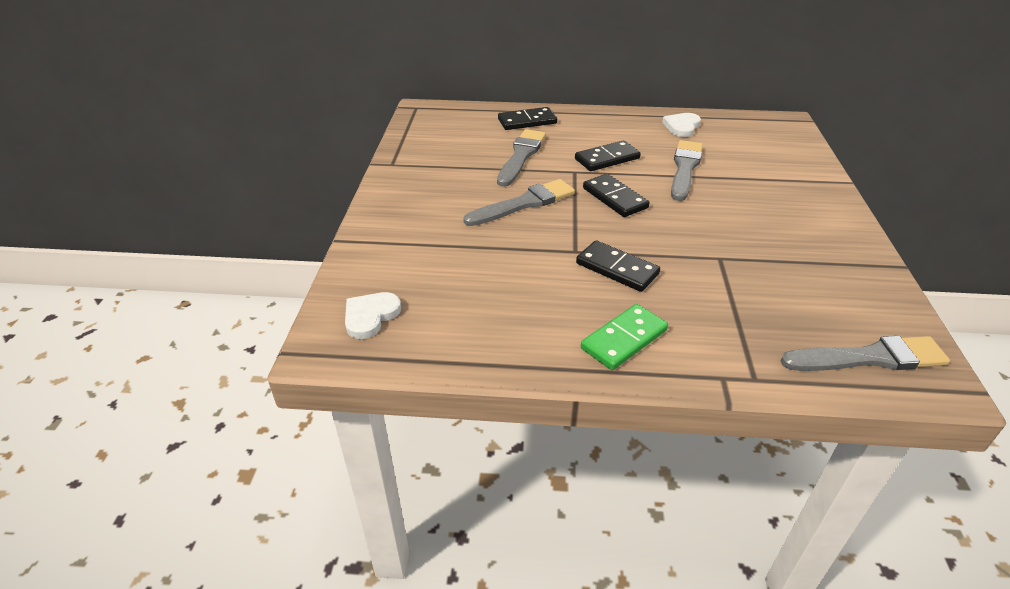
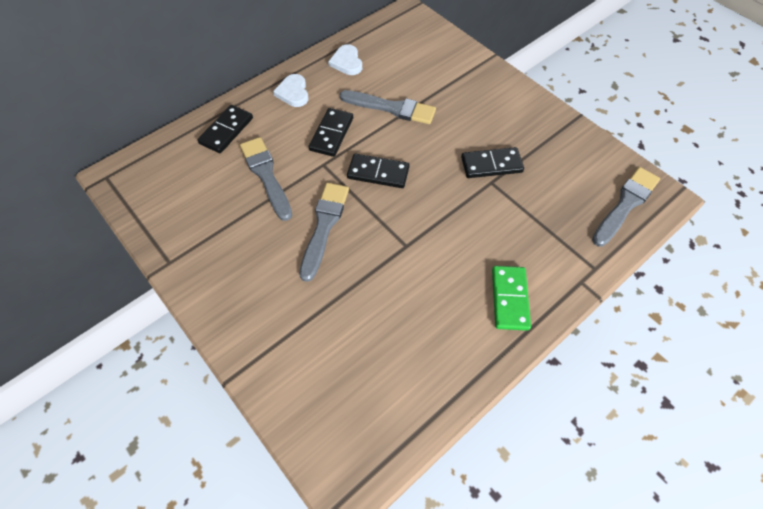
camera: 45 degrees left, 20 degrees up
white heart [345,292,401,339] -> white heart moved to [273,74,308,107]
black domino [576,240,660,292] -> black domino moved to [461,147,524,178]
grey brush [671,140,703,201] -> grey brush turned 135 degrees clockwise [340,90,436,124]

